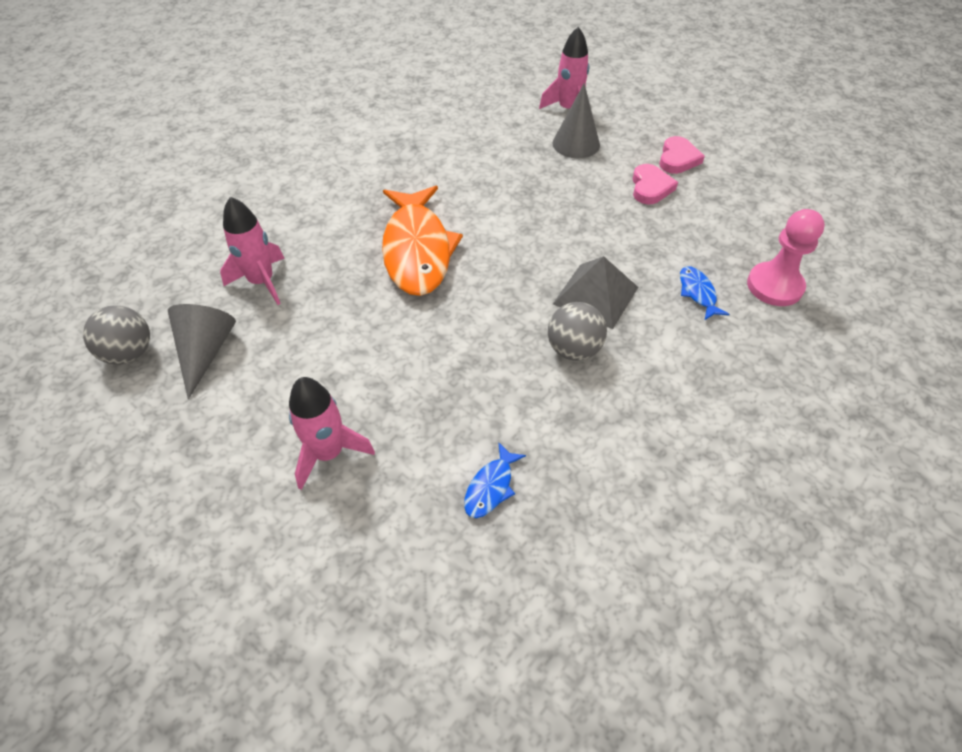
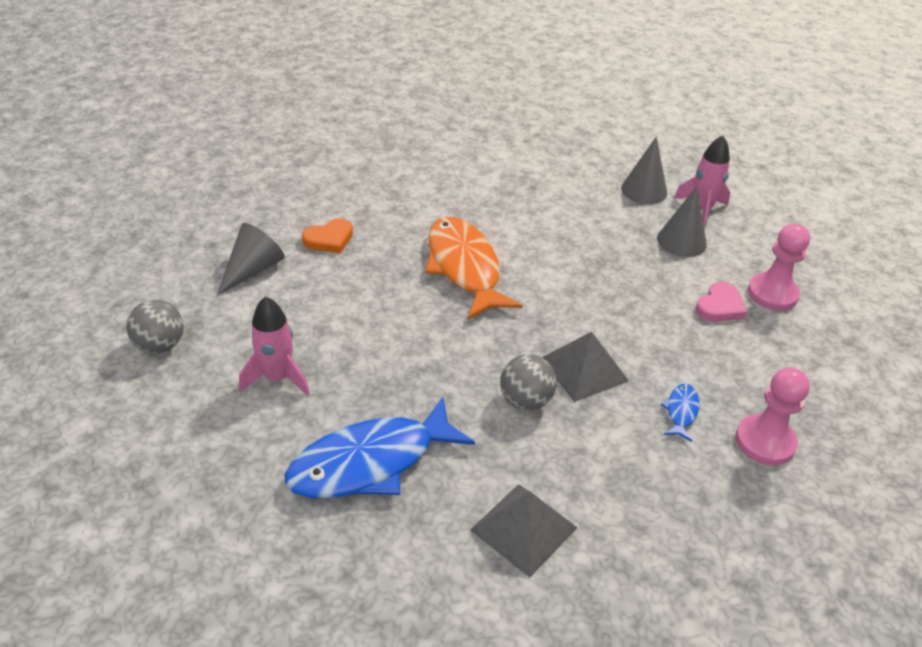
camera: 30 degrees right, 10 degrees down
grey ball [83,306,150,365] -> grey ball moved to [126,300,184,354]
pink rocket [220,197,285,305] -> orange heart [302,218,353,254]
orange fish [382,186,463,296] -> orange fish turned 135 degrees clockwise [425,217,523,319]
blue fish [464,442,526,518] -> blue fish [284,397,475,498], size x2.38
pink heart [659,136,705,174] -> pink pawn [748,224,810,311]
none -> grey pyramid [470,484,577,577]
none -> grey cone [621,136,667,204]

